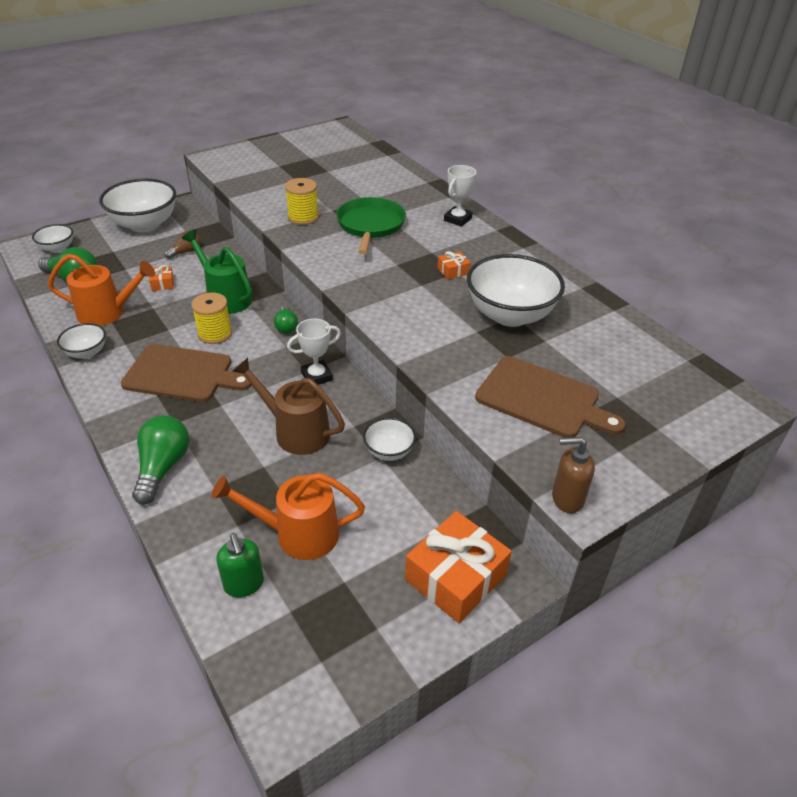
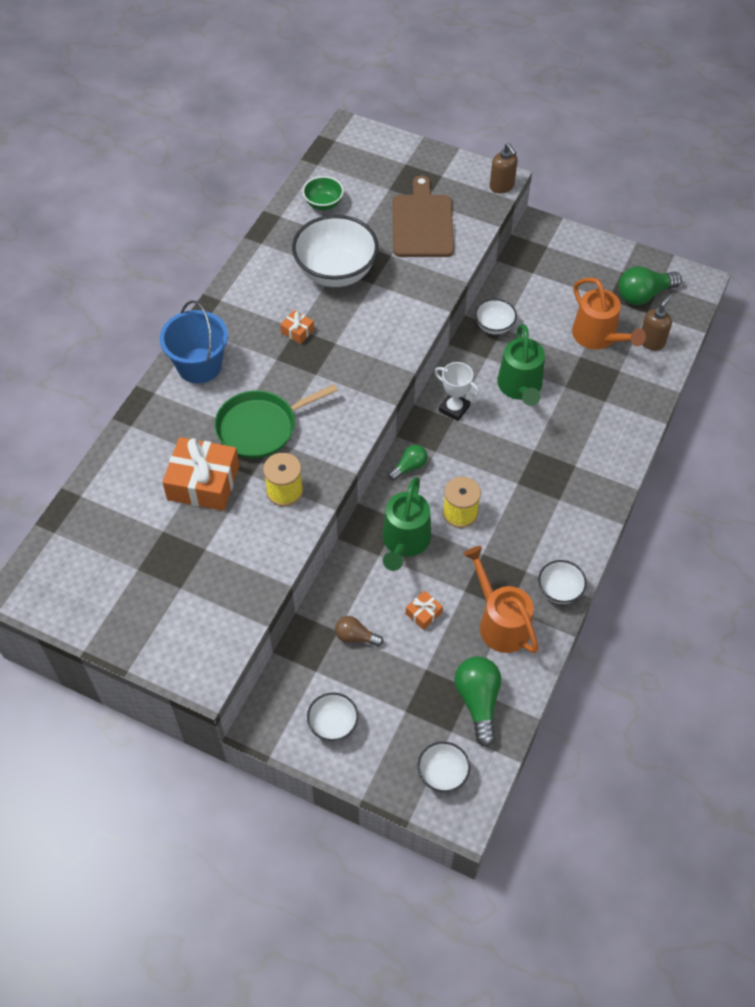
camera: 120 degrees left, 15 degrees up
white bowl [99,179,176,233] -> white bowl [307,692,358,742], size x0.50
brown cutting board [121,344,252,402] -> none
green light bulb [132,415,189,505] -> green light bulb moved to [618,266,682,305]
green soap dispenser [216,533,264,598] -> brown soap dispenser [641,294,672,351]
brown watering can [232,358,345,455] -> green watering can [497,324,545,406]
orange gift [405,511,512,623] -> orange gift moved to [162,437,239,511]
white trophy [444,165,476,227] -> blue bucket [160,300,228,384]
none -> green bowl [303,176,344,210]

